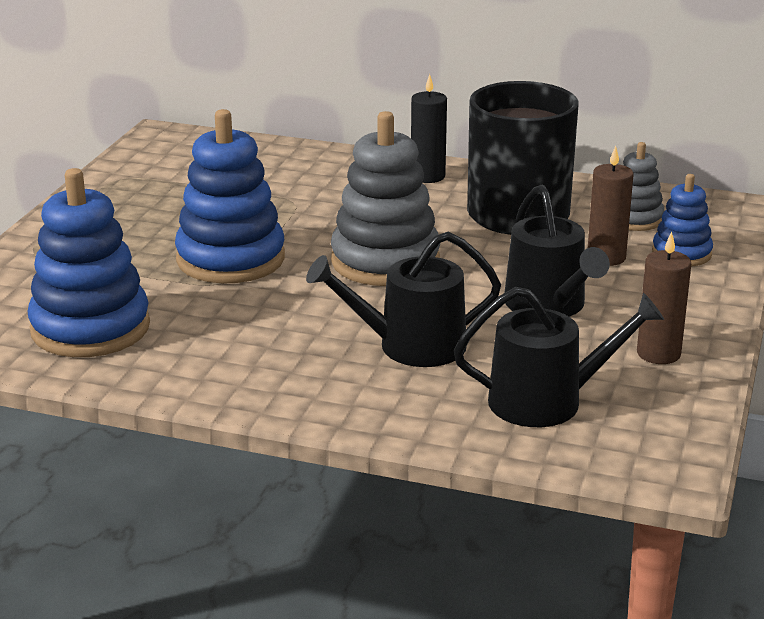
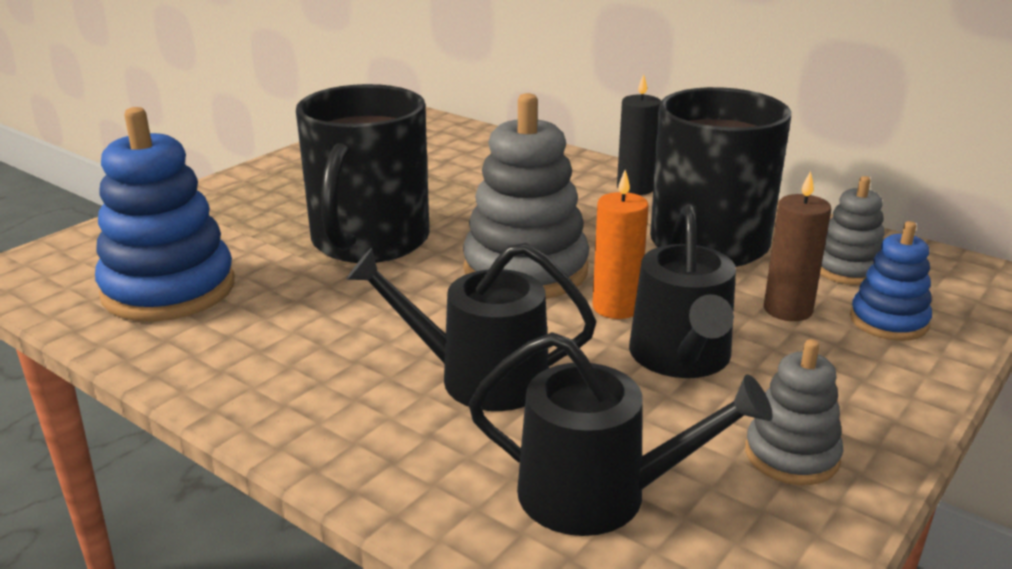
camera: 20 degrees right, 0 degrees up
blue stacking toy [175,109,285,284] -> black mug [296,84,429,263]
brown candle [637,232,691,364] -> grey stacking toy [745,339,843,485]
none -> orange candle [592,170,649,319]

